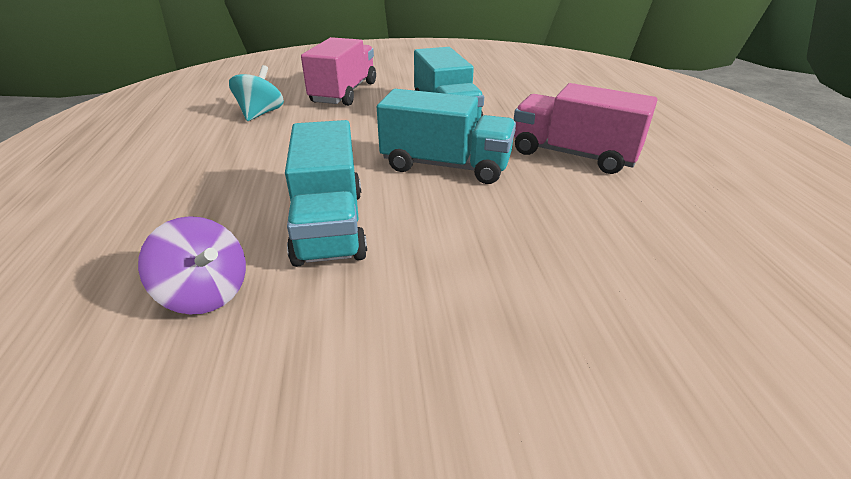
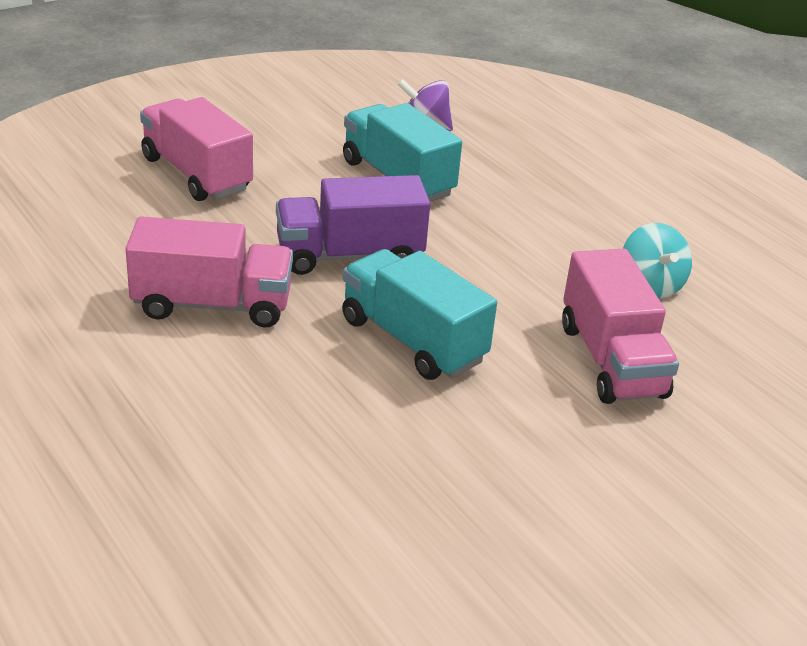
camera: 150 degrees right, 0 degrees up
turquoise truck [377,89,516,184] -> purple truck [276,175,430,275]
none -> pink truck [140,97,253,201]

